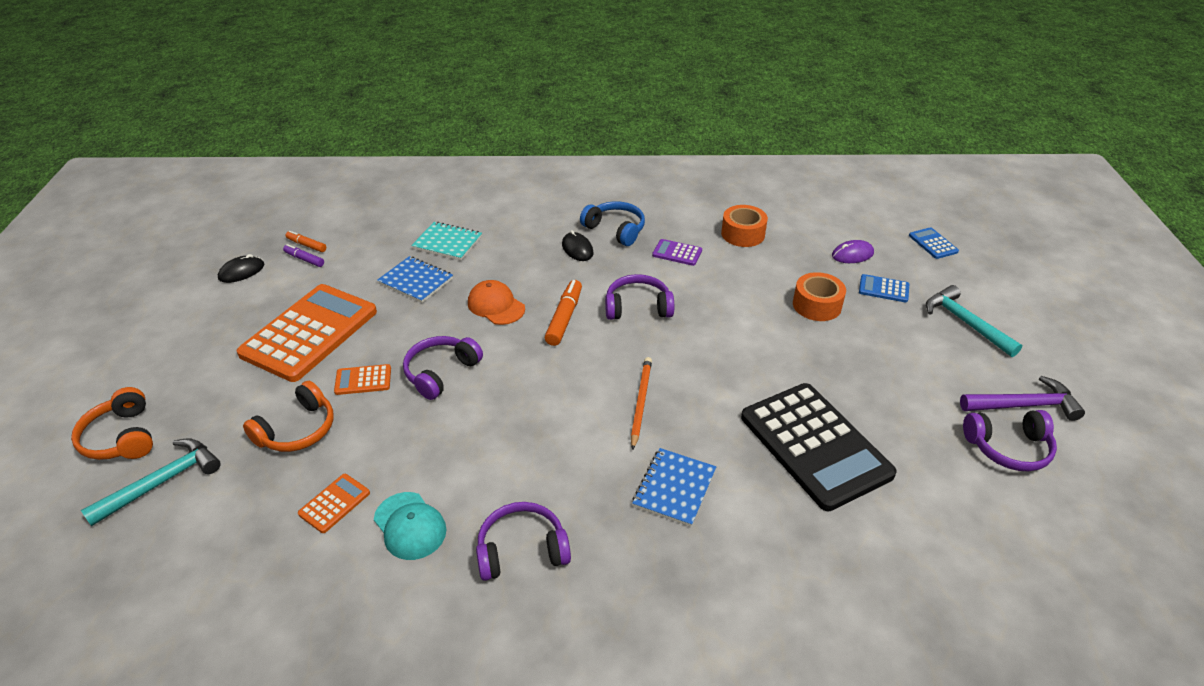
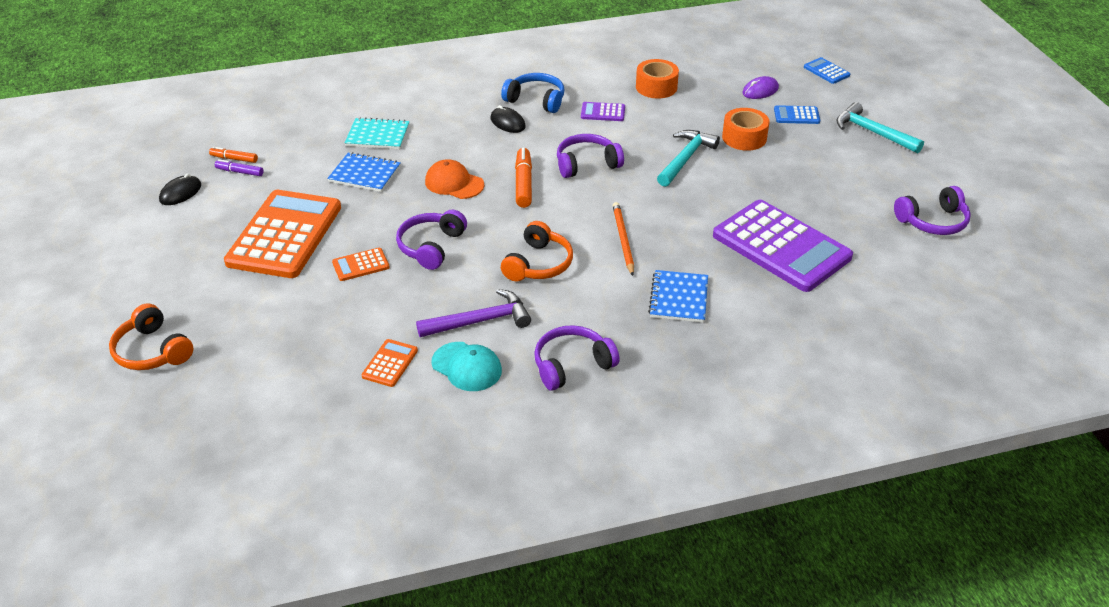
camera: 15 degrees left, 0 degrees up
turquoise hammer [81,438,221,526] -> turquoise hammer moved to [657,130,720,187]
orange headphones [243,381,334,452] -> orange headphones moved to [501,221,573,281]
black calculator [741,383,897,511] -> purple calculator [713,200,853,292]
purple hammer [960,376,1085,421] -> purple hammer moved to [416,289,531,337]

